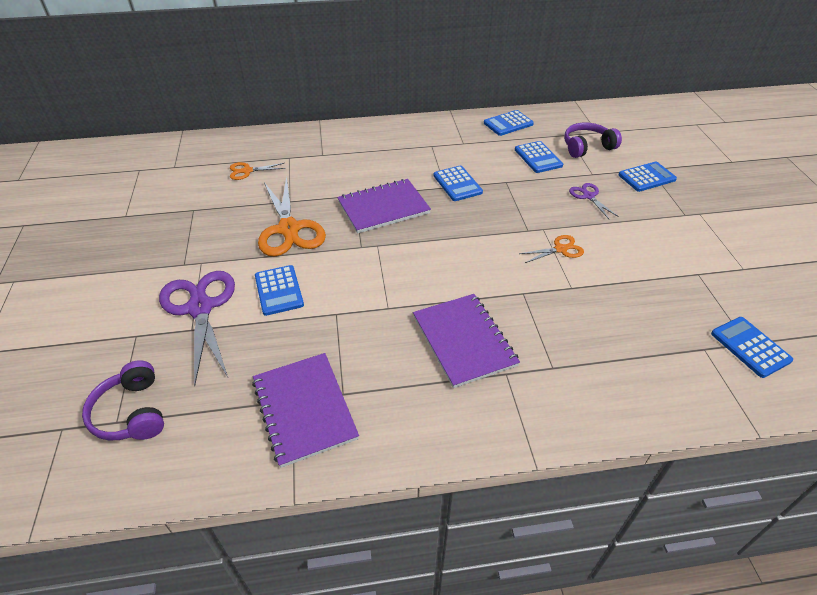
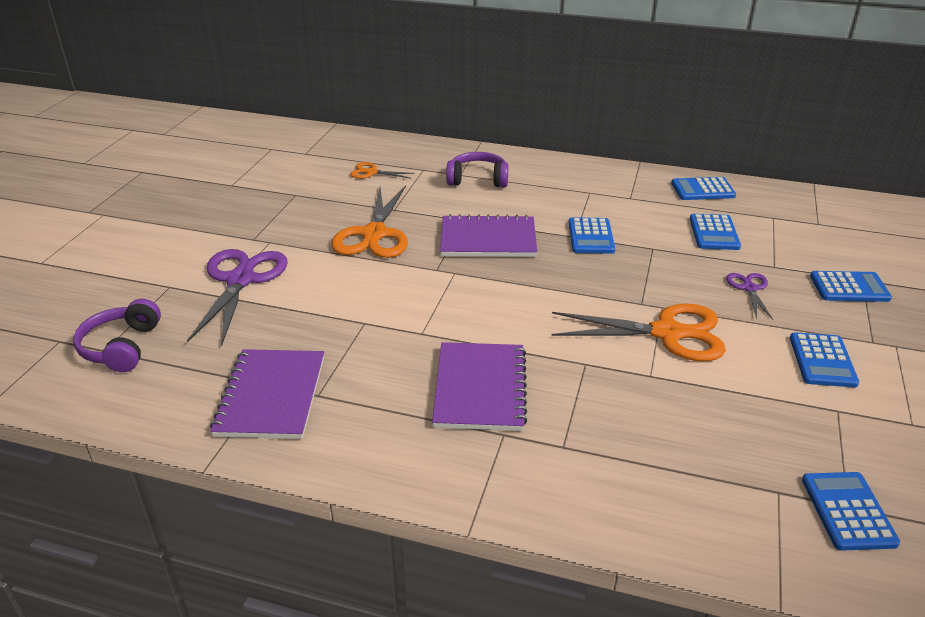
camera: 25 degrees right, 10 degrees down
blue calculator [255,265,304,316] -> blue calculator moved to [790,332,859,387]
orange scissors [519,235,584,263] -> orange scissors [551,303,726,361], size x2.02
purple headphones [564,123,622,158] -> purple headphones moved to [446,152,509,187]

